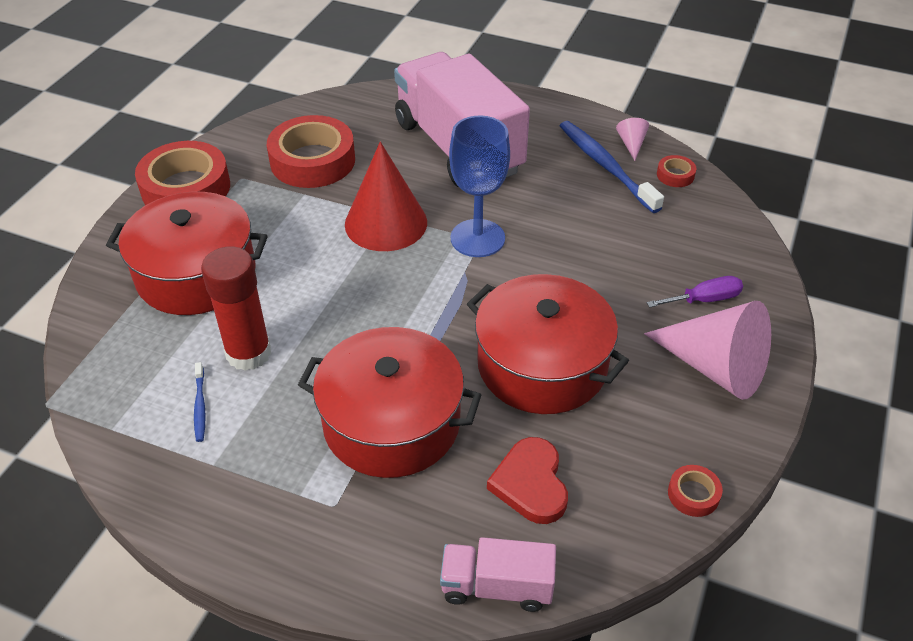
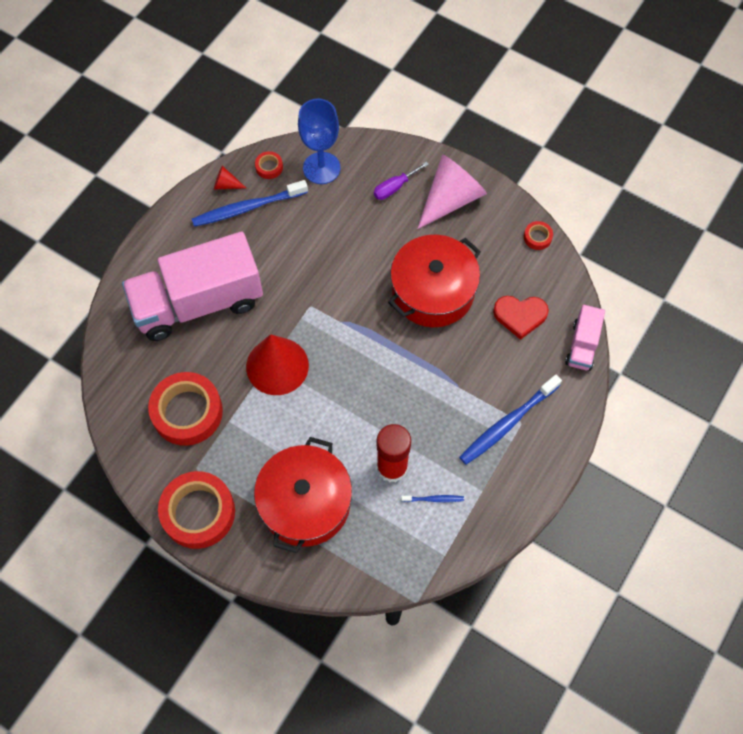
camera: 80 degrees left, 20 degrees up
red pot [298,327,481,478] -> none
blue goblet [449,116,510,257] -> blue goblet moved to [298,99,341,184]
pink cone [616,118,649,161] -> red cone [214,166,246,189]
purple screwdriver [647,276,743,308] -> purple screwdriver turned 120 degrees counterclockwise [374,162,429,200]
none -> blue toothbrush [459,375,562,465]

